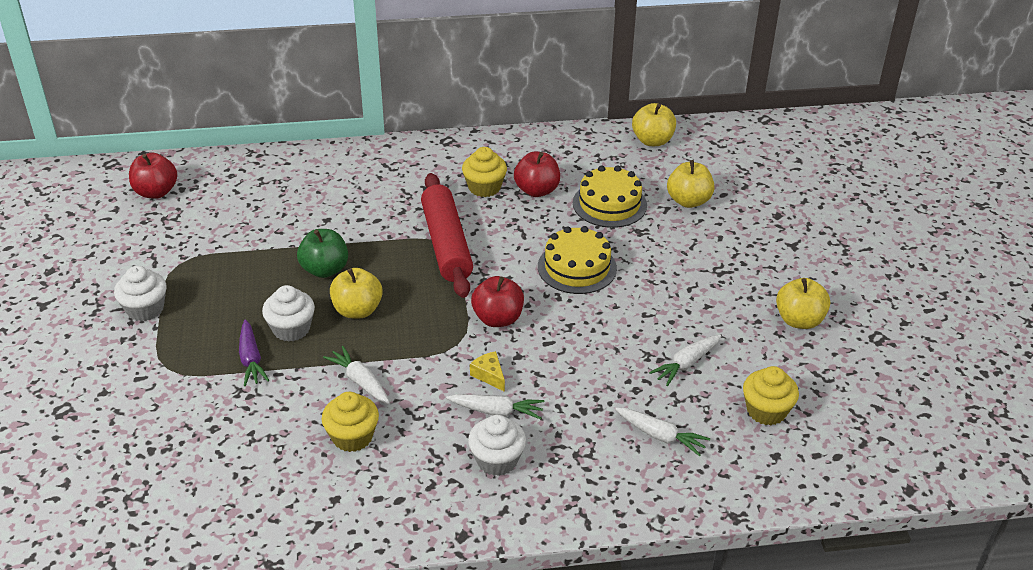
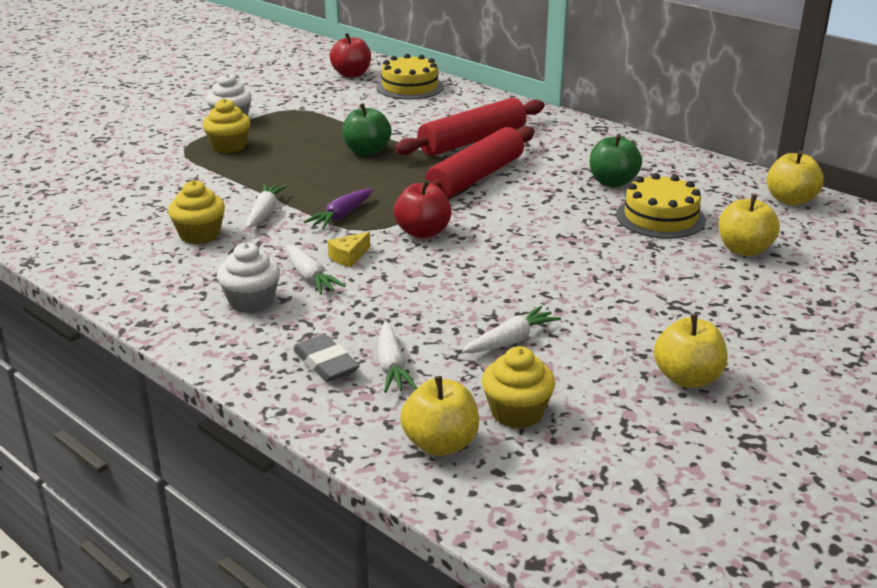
camera: 50 degrees right, 10 degrees down
purple carrot [239,319,270,386] -> purple carrot moved to [304,189,373,229]
white cupcake [262,285,315,342] -> none
yellow apple [330,268,383,319] -> yellow apple moved to [400,376,479,456]
yellow cupcake [462,147,507,197] -> yellow cupcake moved to [202,99,251,153]
yellow cheese [470,351,505,392] -> yellow cheese turned 150 degrees counterclockwise [327,232,370,267]
red apple [514,152,560,197] -> green apple [590,134,642,188]
yellow cake [538,226,617,294] -> yellow cake moved to [376,54,444,99]
white carrot [649,335,721,386] -> white carrot turned 135 degrees clockwise [462,306,561,353]
none -> grey eraser [294,334,360,382]
none -> red rolling pin [394,98,545,156]

